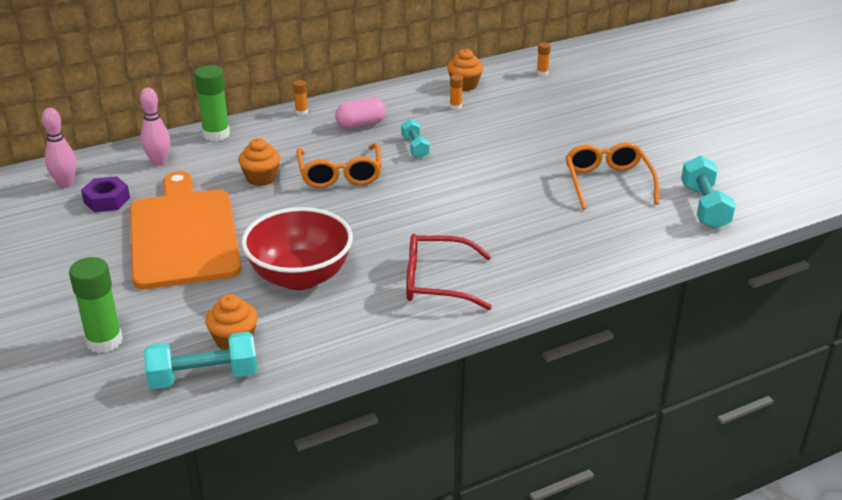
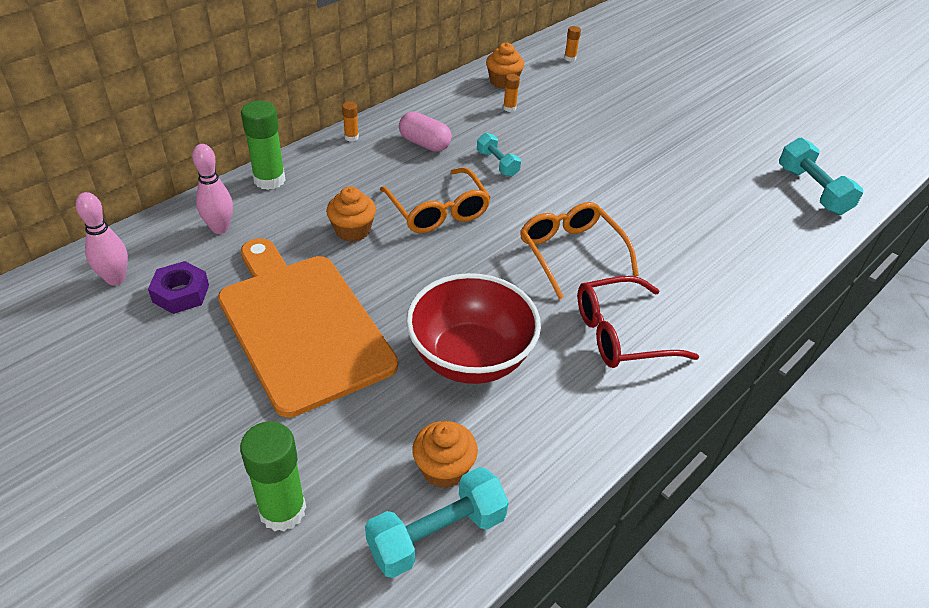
camera: 20 degrees left, 10 degrees up
pink capsule [335,98,386,129] -> pink capsule turned 75 degrees clockwise [399,112,452,152]
orange glasses [565,142,659,209] -> orange glasses moved to [520,202,639,300]

